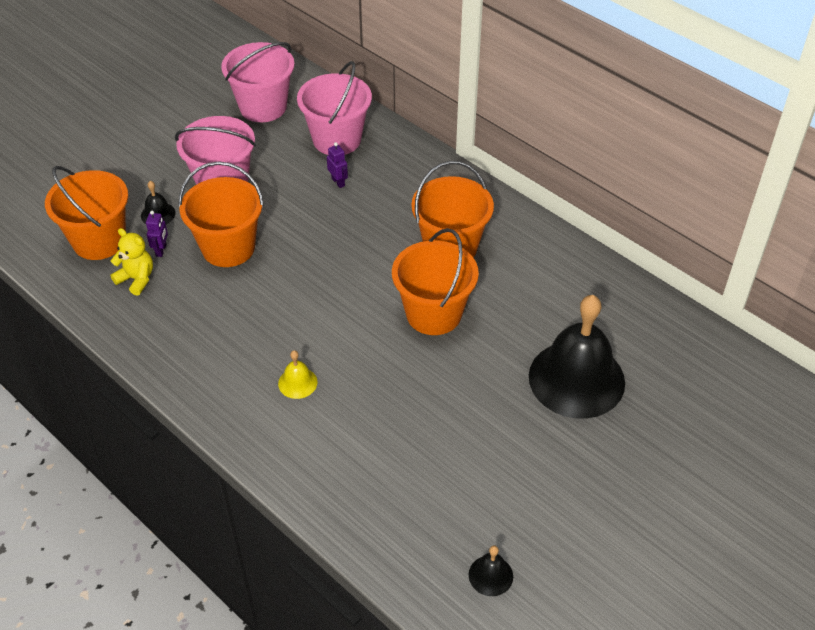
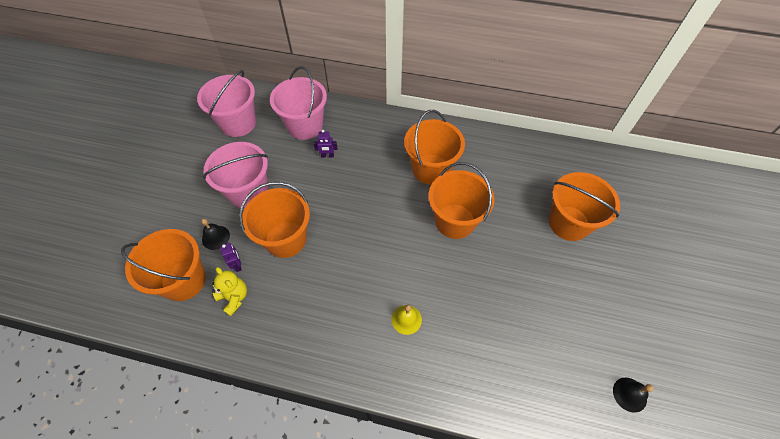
camera: 30 degrees left, 10 degrees up
yellow teddy bear [110,228,153,296] -> yellow teddy bear turned 45 degrees clockwise [212,267,247,316]
purple robot [327,142,348,188] -> purple robot turned 150 degrees clockwise [313,130,337,158]
black bell [529,295,625,419] -> orange bucket [549,172,620,241]

